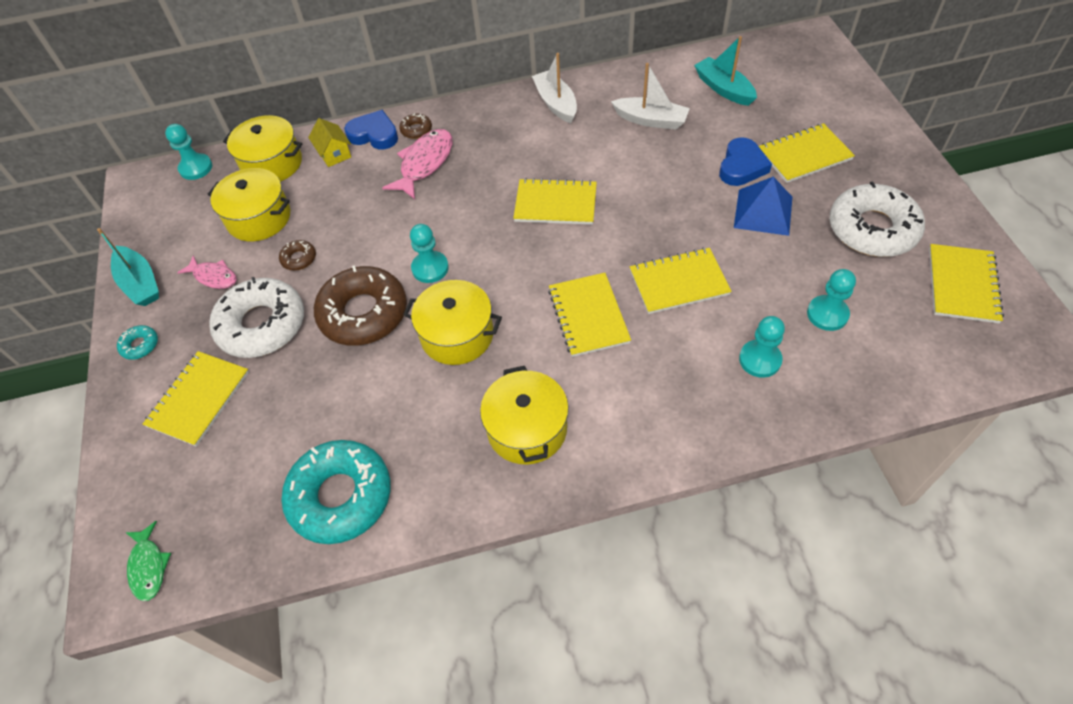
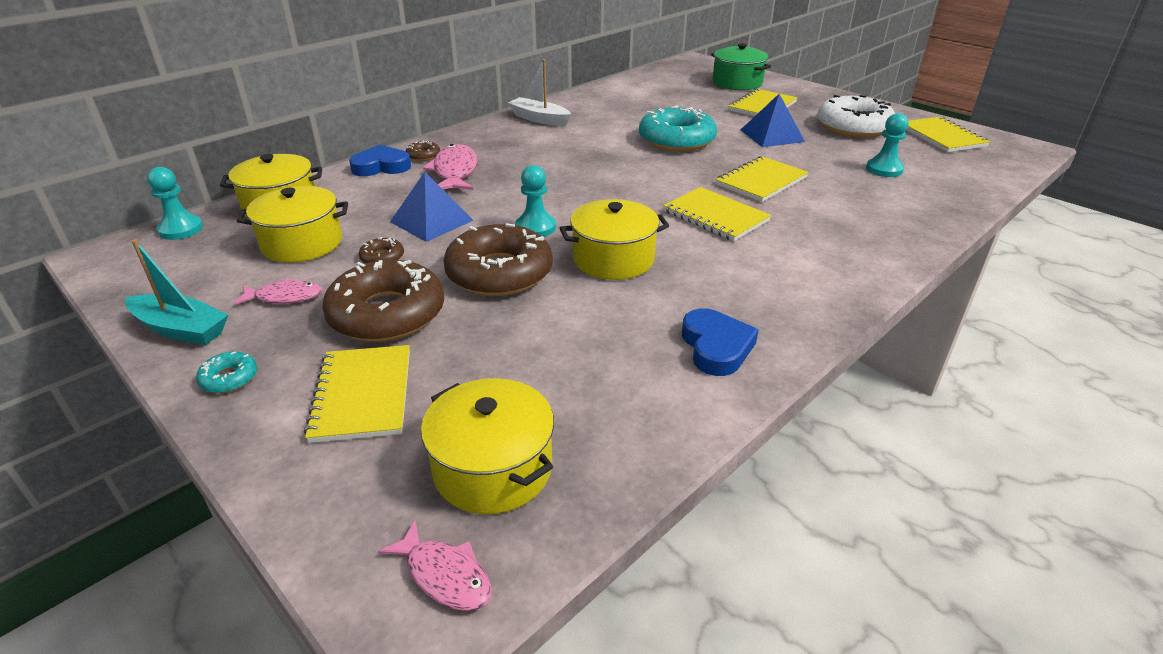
camera: 35 degrees left, 20 degrees down
green fish [125,521,171,601] -> pink fish [378,520,492,611]
white donut [209,277,304,358] -> brown donut [322,260,444,342]
turquoise donut [281,440,391,544] -> turquoise donut moved to [639,105,717,152]
yellow house [308,118,351,167] -> none
yellow pot [480,366,569,465] -> yellow pot moved to [421,378,554,514]
yellow notebook [513,178,597,225] -> none
white boat [611,63,690,130] -> none
turquoise boat [694,36,757,106] -> none
blue heart [719,137,772,186] -> blue heart moved to [682,308,759,376]
turquoise pawn [739,316,785,378] -> none
none -> blue pyramid [390,172,473,242]
none -> green pot [711,44,771,90]

